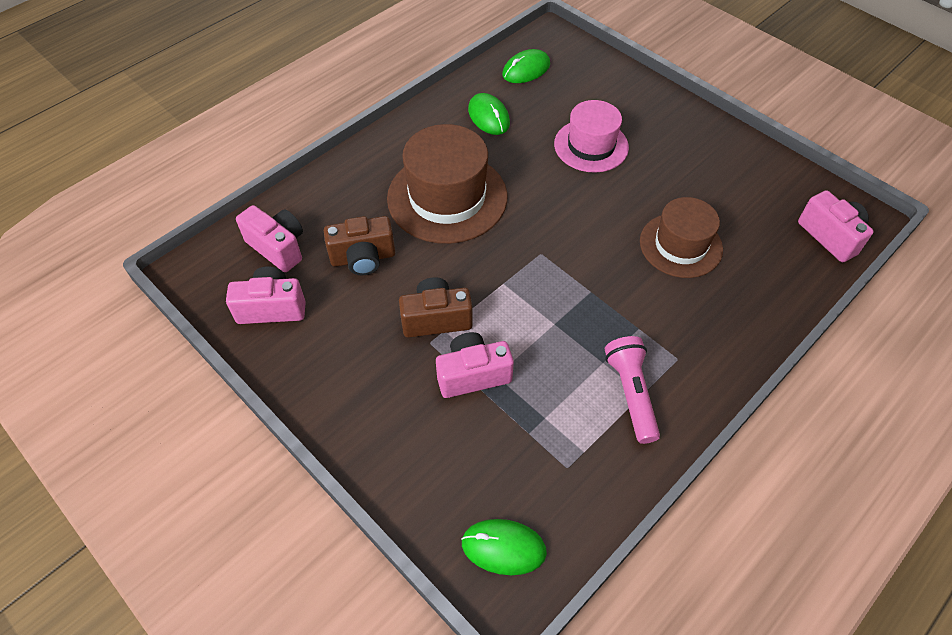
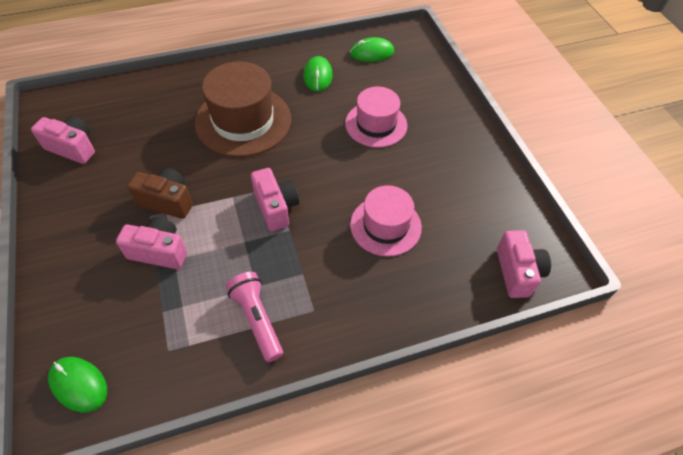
camera: 25 degrees right, 0 degrees up
pink camera [236,205,303,272] -> pink camera moved to [251,168,299,231]
brown camera [324,216,395,275] -> none
pink flashlight [605,336,660,444] -> pink flashlight turned 45 degrees counterclockwise [226,272,283,362]
brown hat [640,197,723,278] -> pink hat [350,185,422,257]

